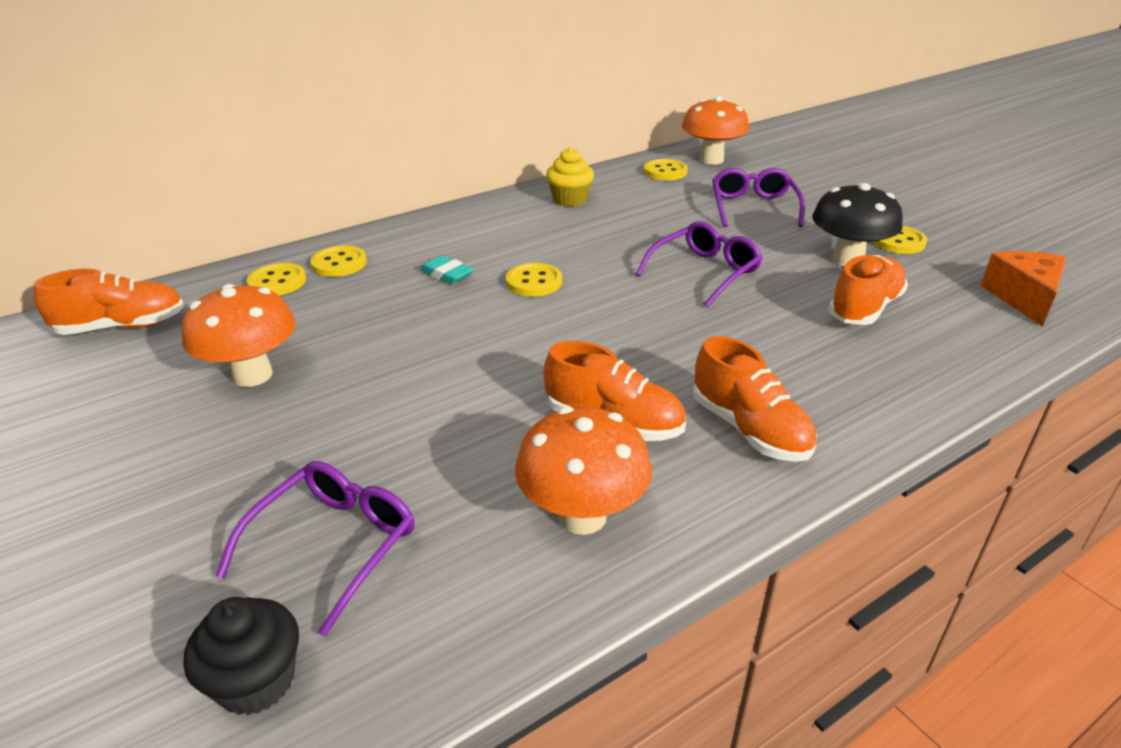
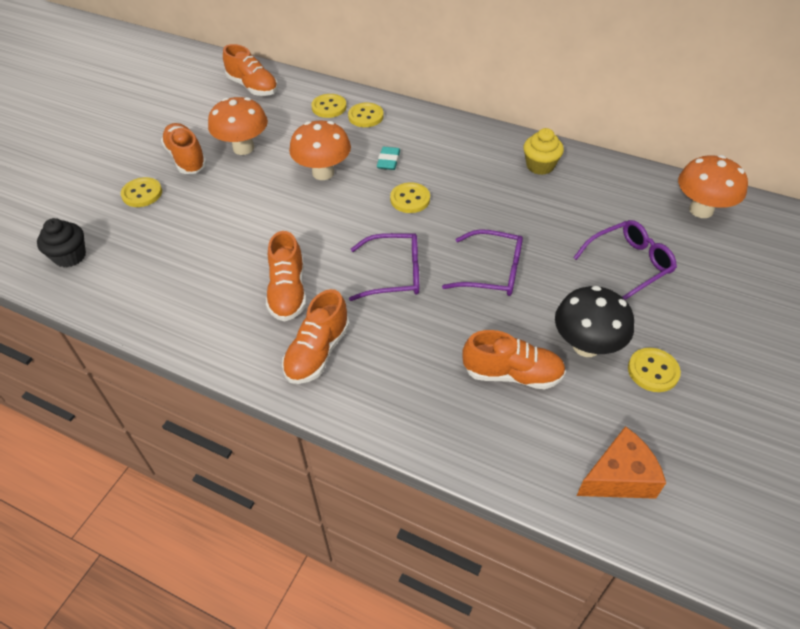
camera: 60 degrees right, 15 degrees up
purple glasses [216,461,415,637] -> purple glasses moved to [349,233,419,301]
orange mushroom [515,406,652,535] -> orange mushroom moved to [289,121,351,180]
yellow button [644,159,688,180] -> yellow button moved to [121,177,162,207]
none -> orange shoe [161,123,207,174]

